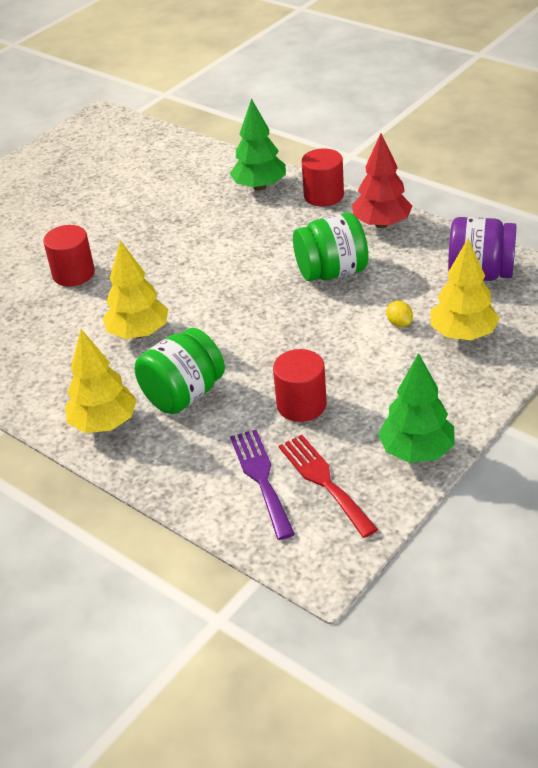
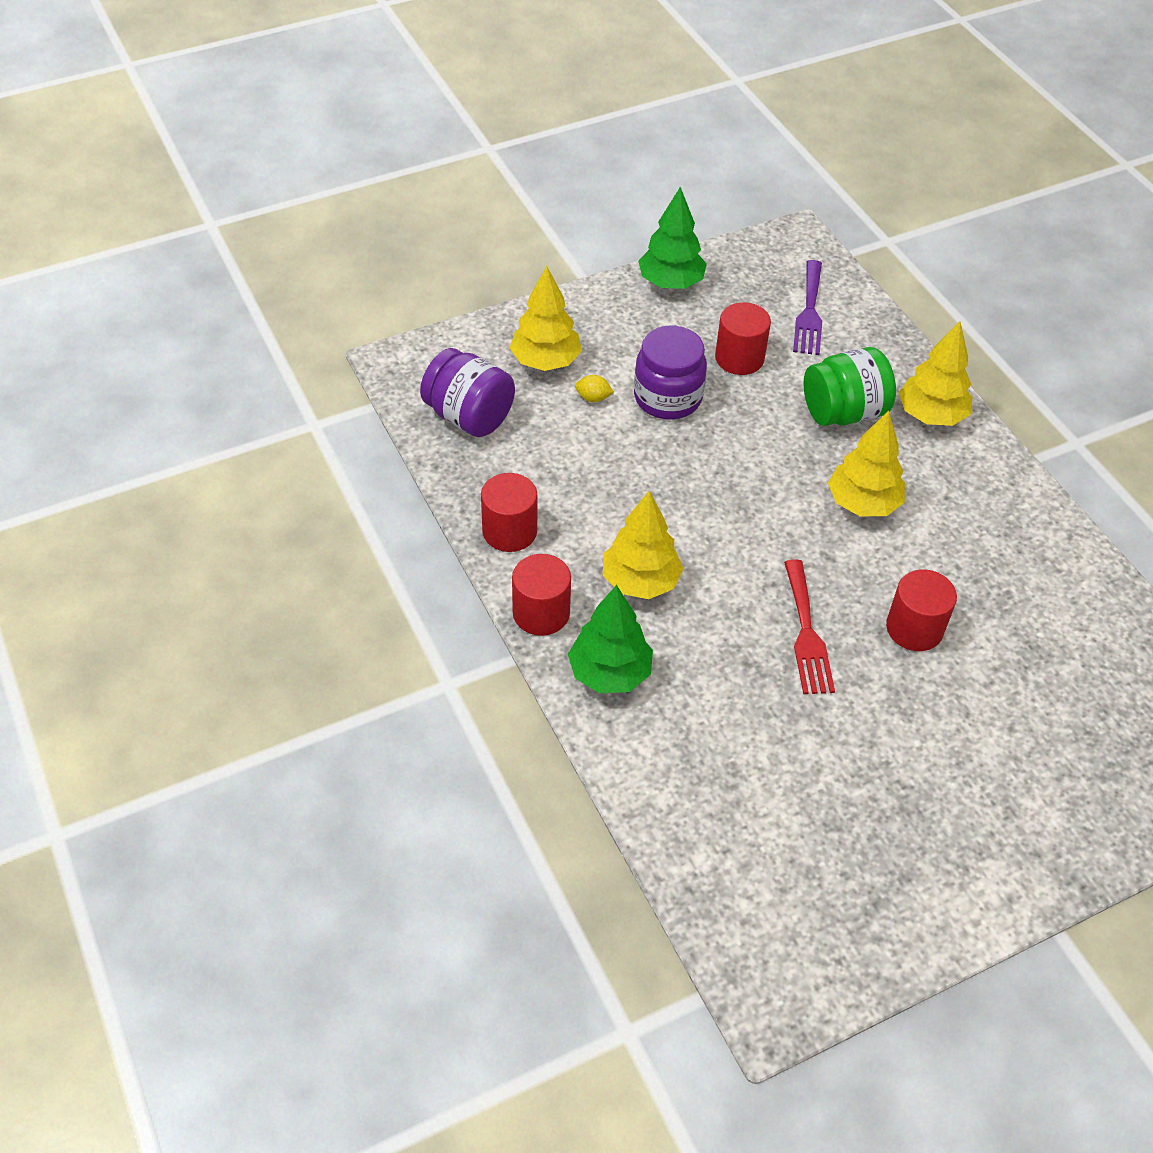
camera: 160 degrees left, 10 degrees up
red fork [278,435,378,538] -> red fork moved to [784,559,835,694]
green jar [293,213,368,281] -> none
red tree [352,133,412,228] -> red cylinder [481,473,537,552]
yellow lemon [386,301,413,327] -> yellow lemon turned 75 degrees counterclockwise [575,375,614,402]
none -> yellow tree [603,490,684,599]
none -> purple jar [634,326,707,419]

